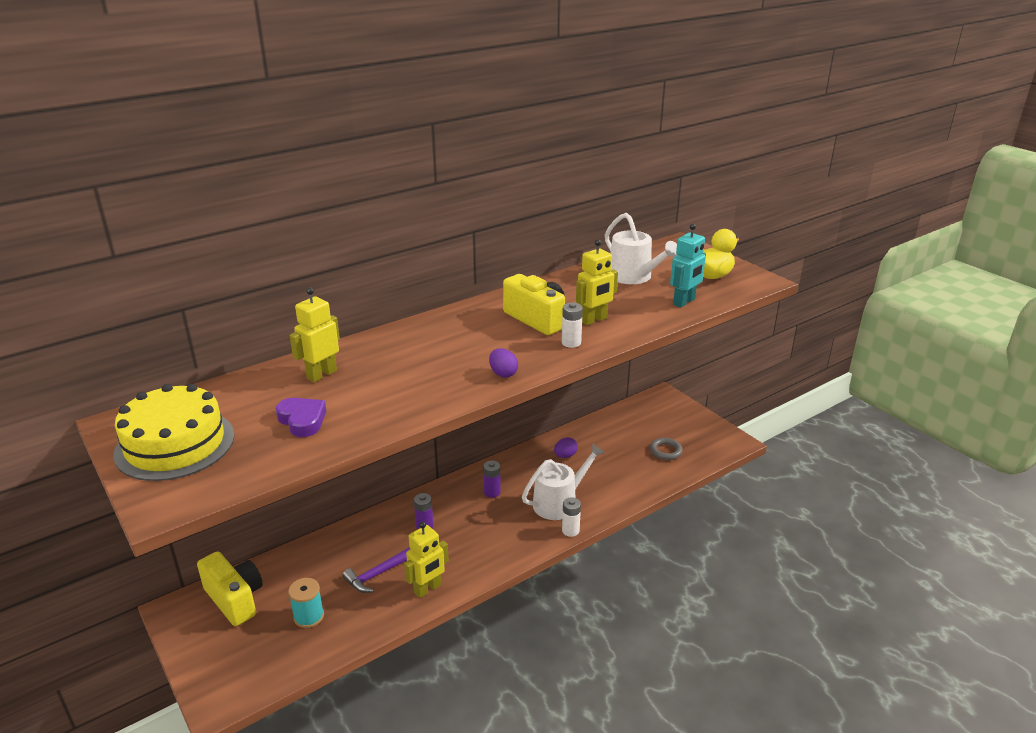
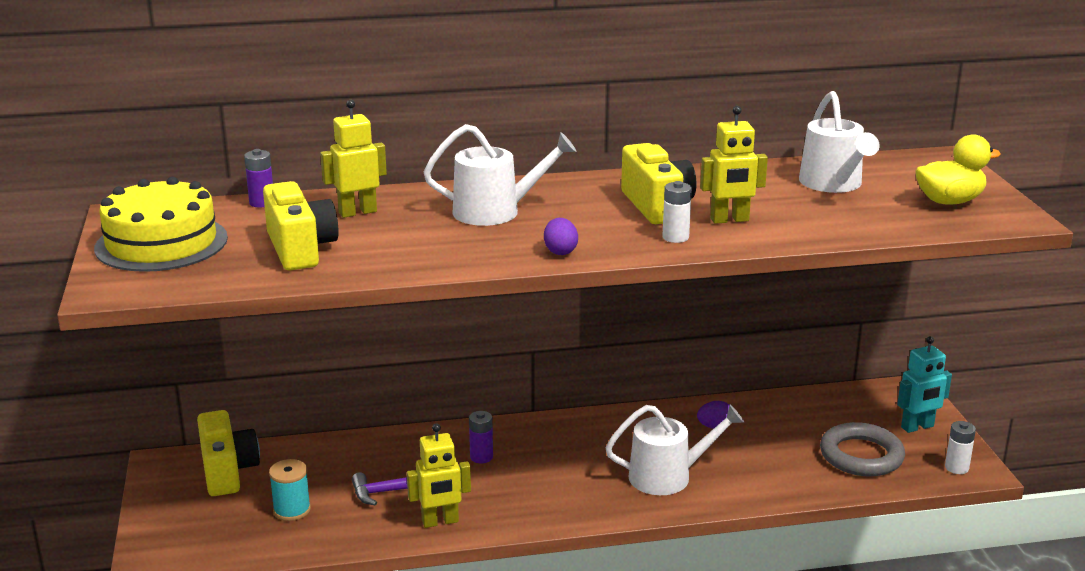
camera: 25 degrees right, 5 degrees down
purple heart [276,398,326,437] -> yellow camera [263,181,339,270]
purple battery [483,460,501,498] -> purple battery moved to [244,149,273,207]
white battery [562,497,581,537] -> white battery moved to [945,421,976,474]
grey ring [650,438,683,460] -> grey ring [820,422,905,476], size x1.72
turquoise robot [670,224,706,308] -> turquoise robot moved to [897,336,952,433]
none -> white watering can [424,124,576,226]

